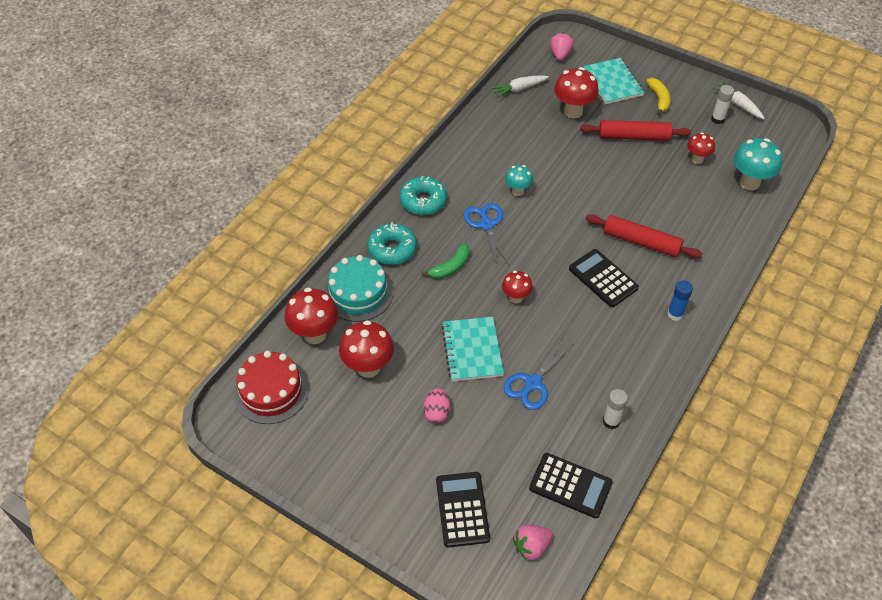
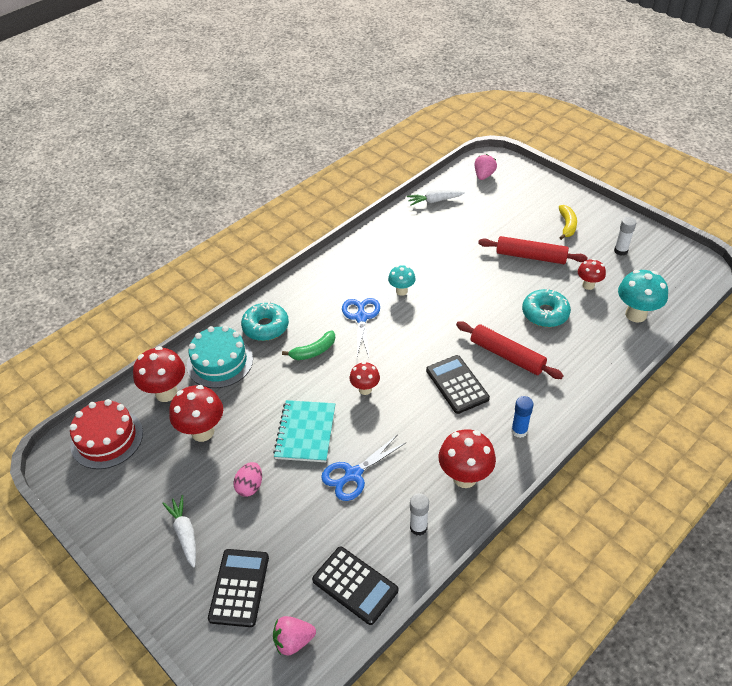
camera: 15 degrees right, 5 degrees down
turquoise donut [400,176,447,215] -> turquoise donut moved to [522,289,571,327]
red mushroom [554,67,599,118] -> red mushroom moved to [439,429,496,488]
turquoise notebook [583,58,645,104] -> none
white carrot [713,82,765,119] -> white carrot moved to [162,495,196,568]

